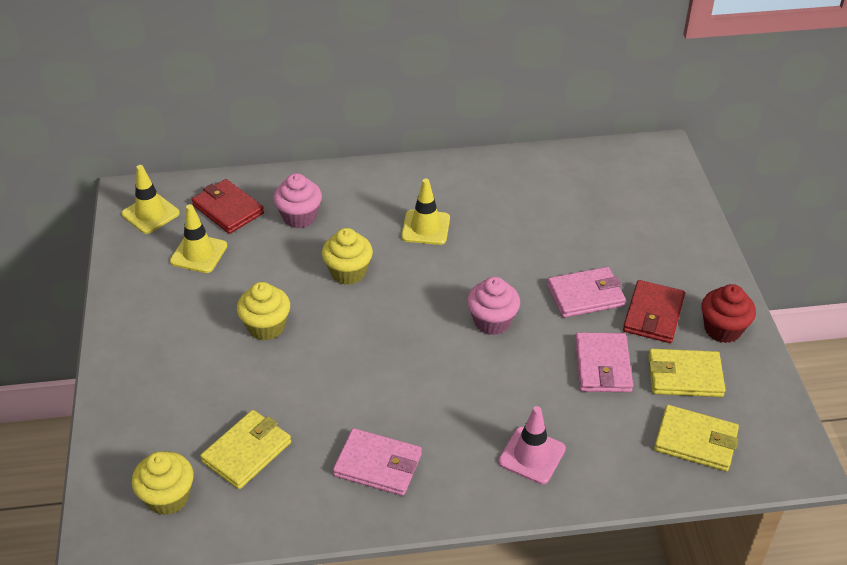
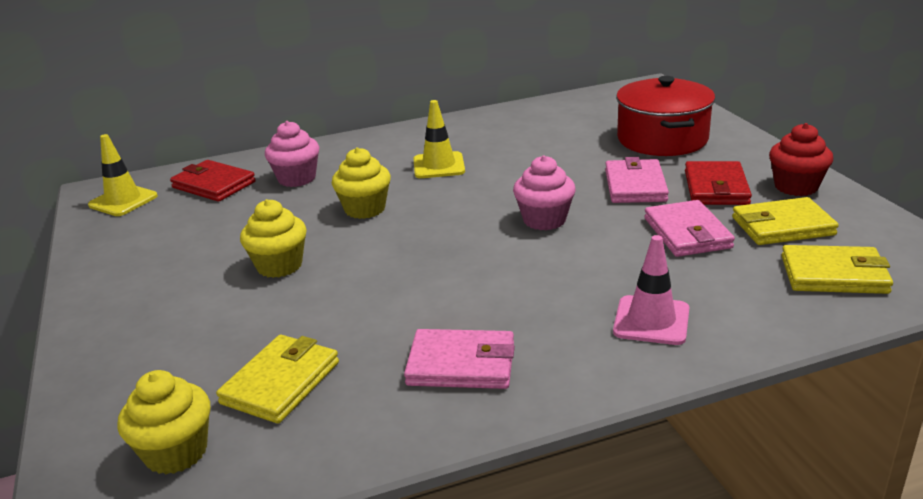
camera: 10 degrees left, 15 degrees down
yellow traffic cone [170,204,227,273] -> none
pink wallet [547,267,626,318] -> pink wallet turned 60 degrees counterclockwise [605,157,669,203]
none -> red pot [616,76,715,156]

